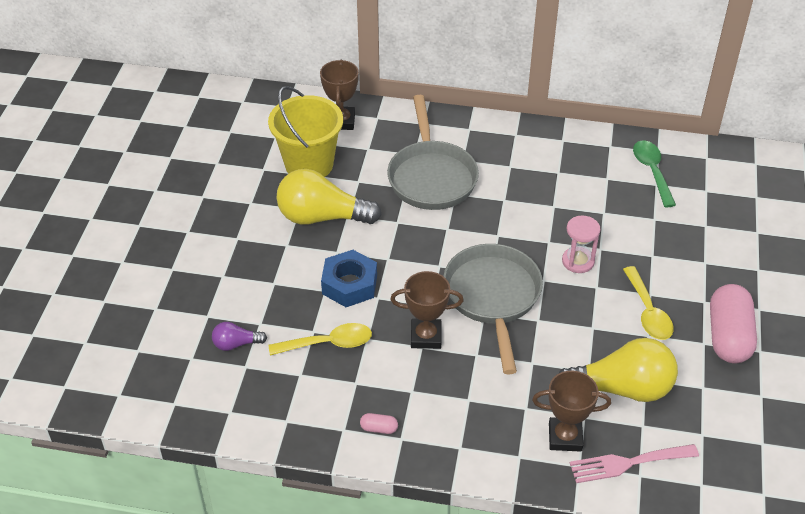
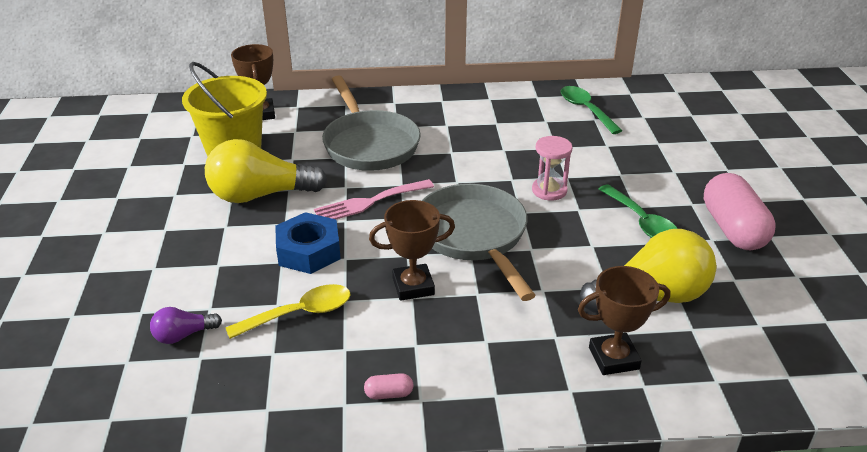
camera: 15 degrees left, 10 degrees down
pink fork [570,444,699,483] -> pink fork moved to [314,179,434,219]
yellow spoon [623,266,674,340] -> green spoon [599,184,677,238]

